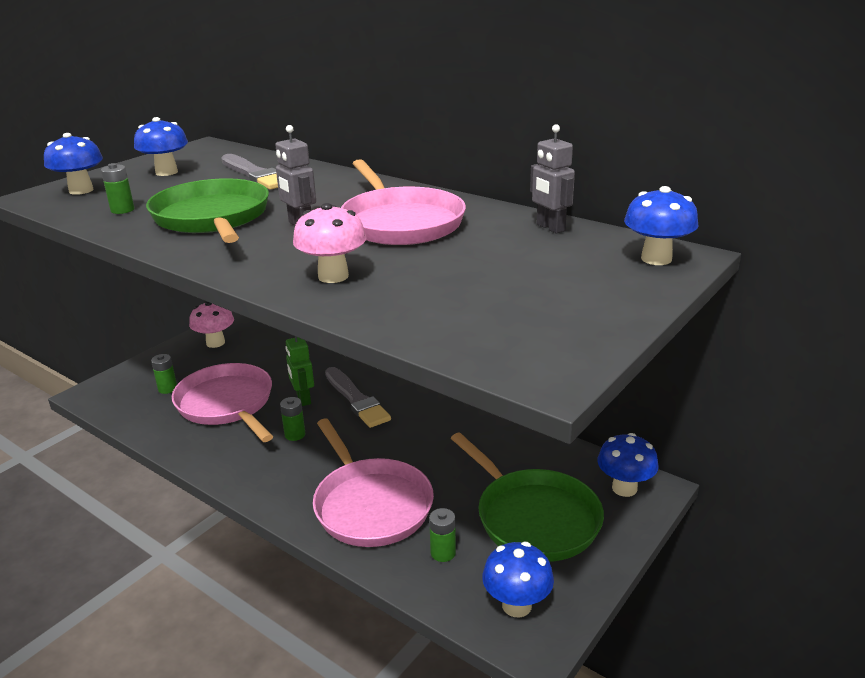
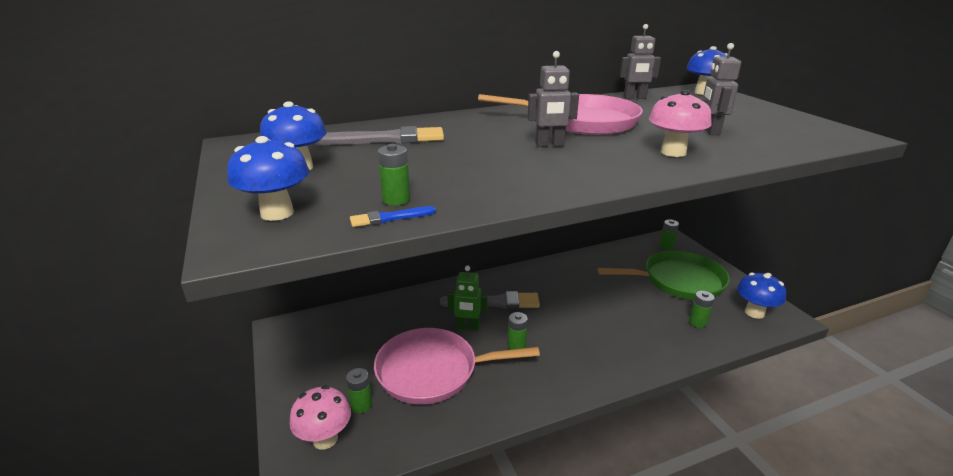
camera: 60 degrees left, 0 degrees up
green pan [146,178,269,243] -> none
pink mushroom [189,302,234,348] -> pink mushroom moved to [290,385,351,450]
pink pan [313,419,434,547] -> none
blue mushroom [597,433,659,497] -> green battery [660,220,679,249]
none -> blue brush [350,206,436,227]
none -> grey robot [703,43,741,135]

